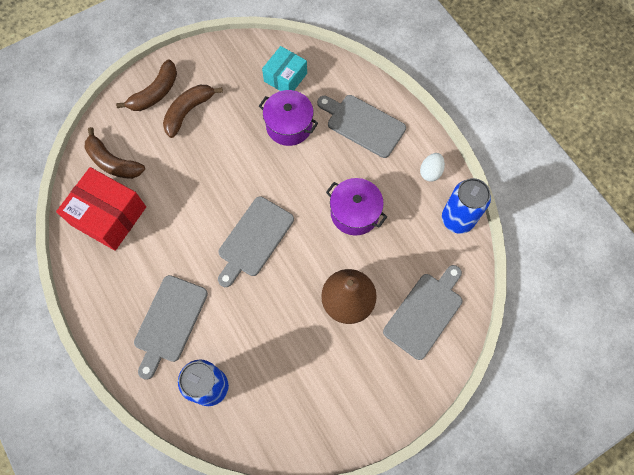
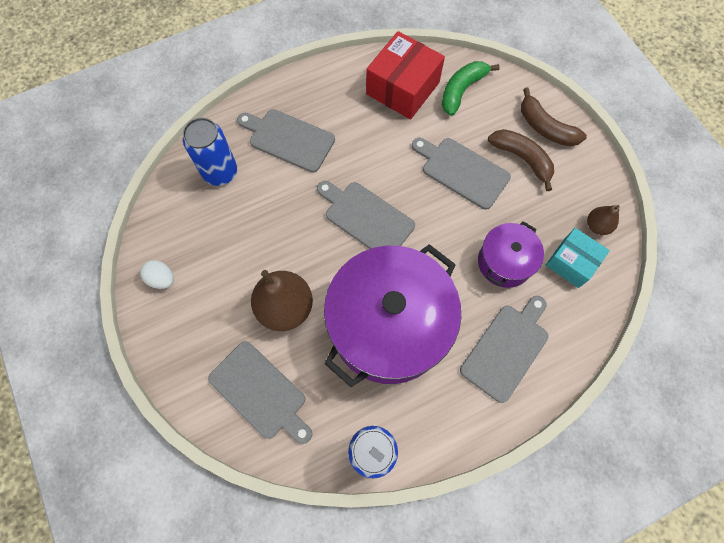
camera: 95 degrees right, 0 degrees up
brown banana [85,127,145,179] -> green banana [442,61,500,116]
purple pot [326,178,387,235] -> purple pot [324,244,461,387], size x2.02
white egg [420,153,445,182] -> white egg moved to [140,260,174,289]
none -> grey cutting board [412,138,511,210]
none -> brown pear [587,205,620,235]

